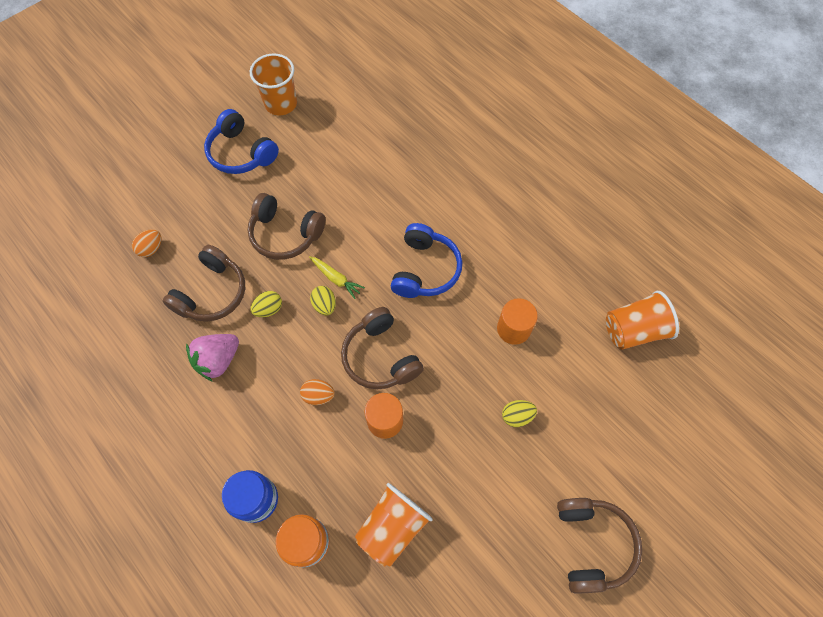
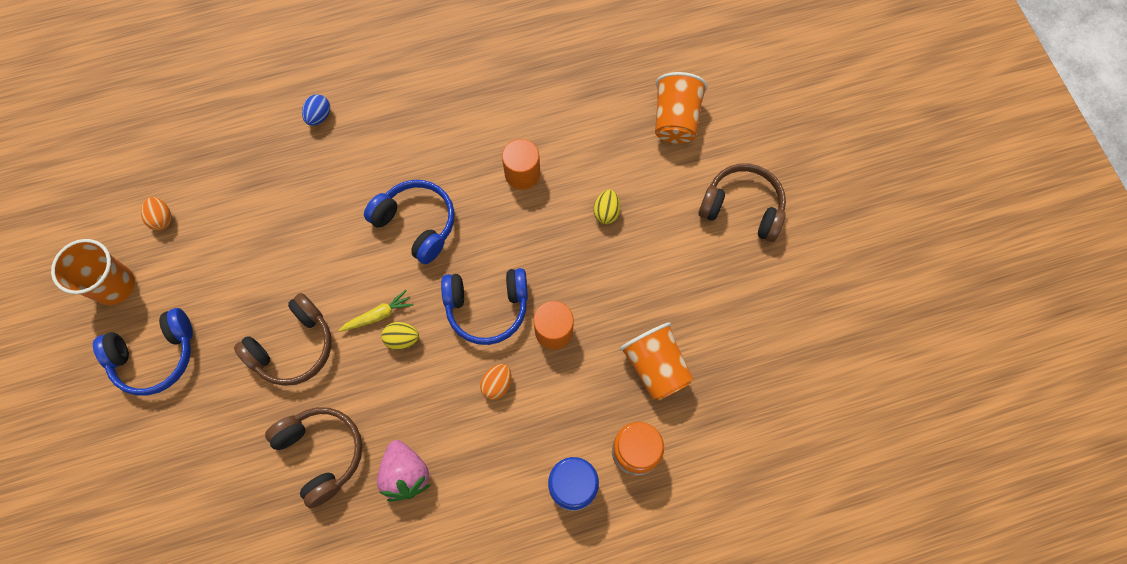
camera: 65 degrees left, 5 degrees up
orange egg [132,230,161,257] -> orange egg moved to [141,197,172,231]
yellow egg [251,291,282,317] -> none
brown headphones [341,307,424,389] -> blue headphones [441,268,528,345]
orange cup [606,291,679,350] -> orange cup moved to [655,72,708,144]
none -> blue egg [302,94,330,126]

